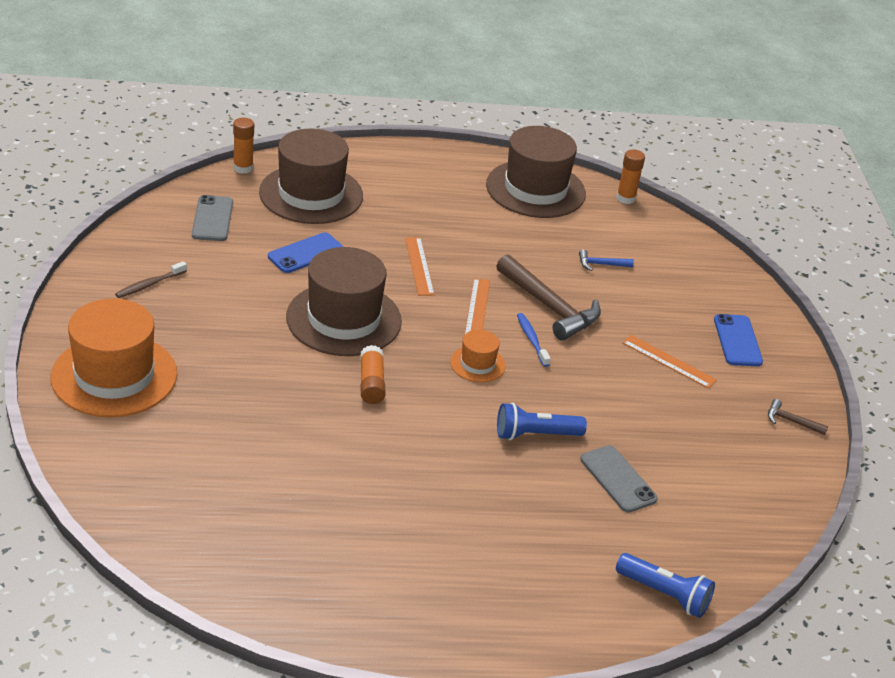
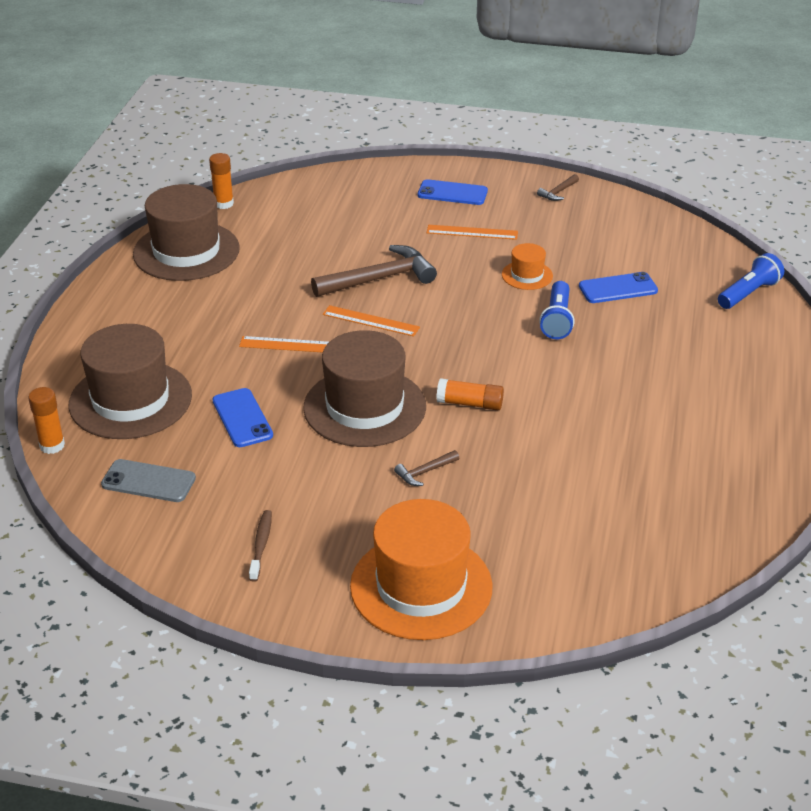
camera: 70 degrees left, 0 degrees up
brown toothbrush [115,261,187,298] -> brown toothbrush turned 150 degrees counterclockwise [249,510,272,582]
orange hat [450,330,506,382] -> orange hat moved to [502,243,553,290]
blue toothbrush [517,313,551,367] -> none
blue hammer [579,249,634,271] -> none
grey phone [580,445,658,513] -> blue phone [579,272,658,303]
orange ruler [622,335,717,388] -> orange ruler turned 45 degrees clockwise [427,225,518,240]
none -> brown hammer [394,450,459,486]

